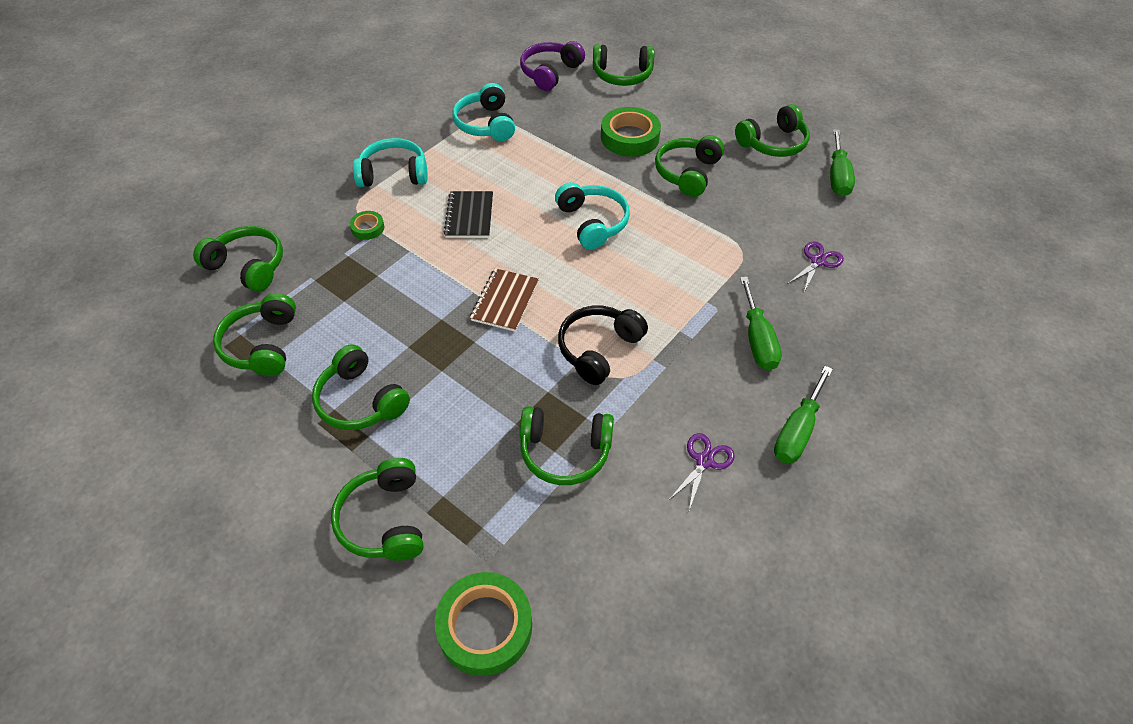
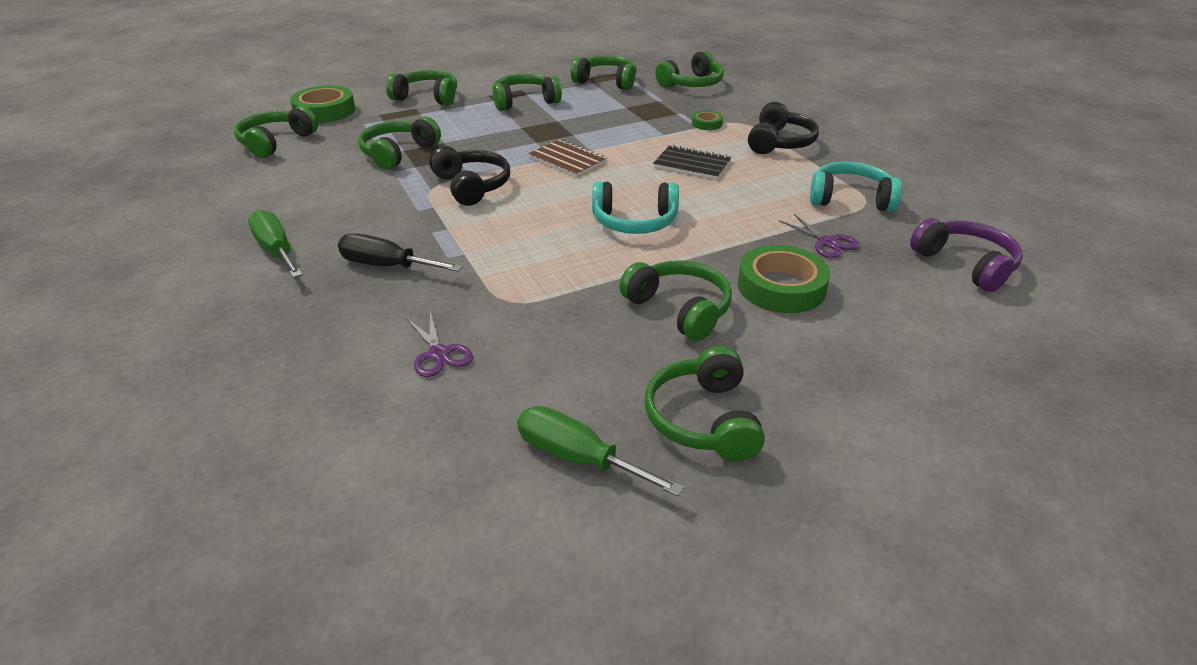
camera: 115 degrees right, 15 degrees down
turquoise headphones [353,138,428,187] -> black headphones [748,102,819,154]
green headphones [593,44,654,86] -> green headphones moved to [234,106,318,158]
purple scissors [668,433,735,510] -> purple scissors moved to [779,214,860,258]
green screwdriver [740,277,782,370] -> black screwdriver [338,233,463,272]

